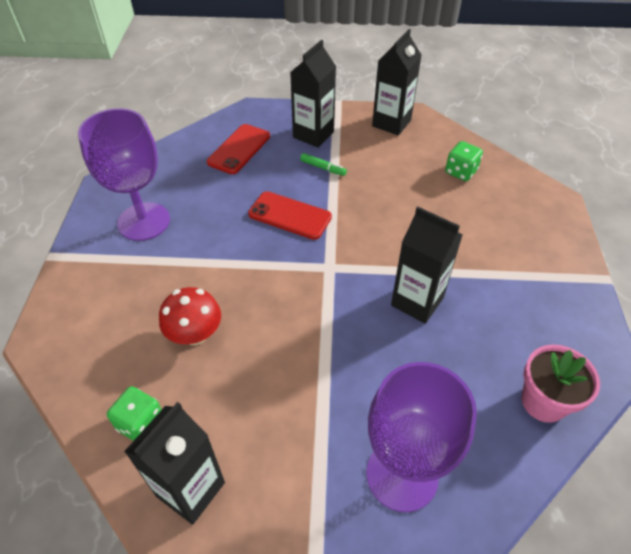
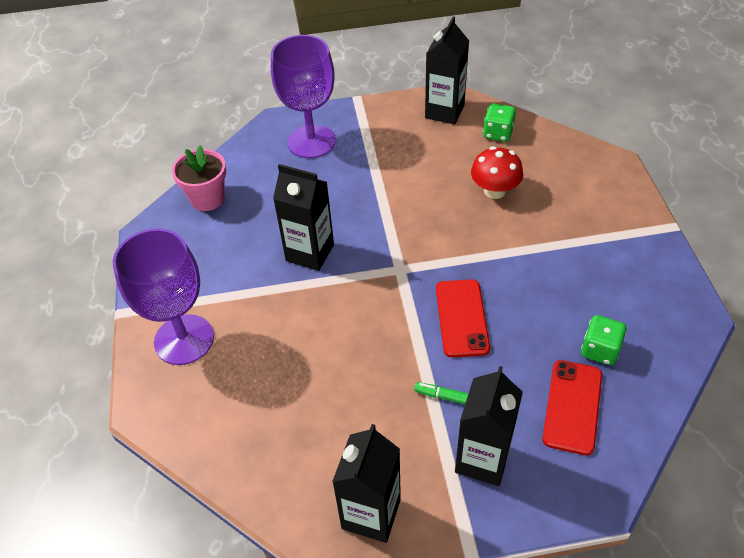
camera: 170 degrees right, 0 degrees up
purple goblet [78,108,170,241] -> purple goblet moved to [113,229,214,365]
red phone [248,191,332,240] -> red phone turned 75 degrees clockwise [436,279,490,357]
green dice [445,141,483,181] -> green dice moved to [581,315,627,365]

